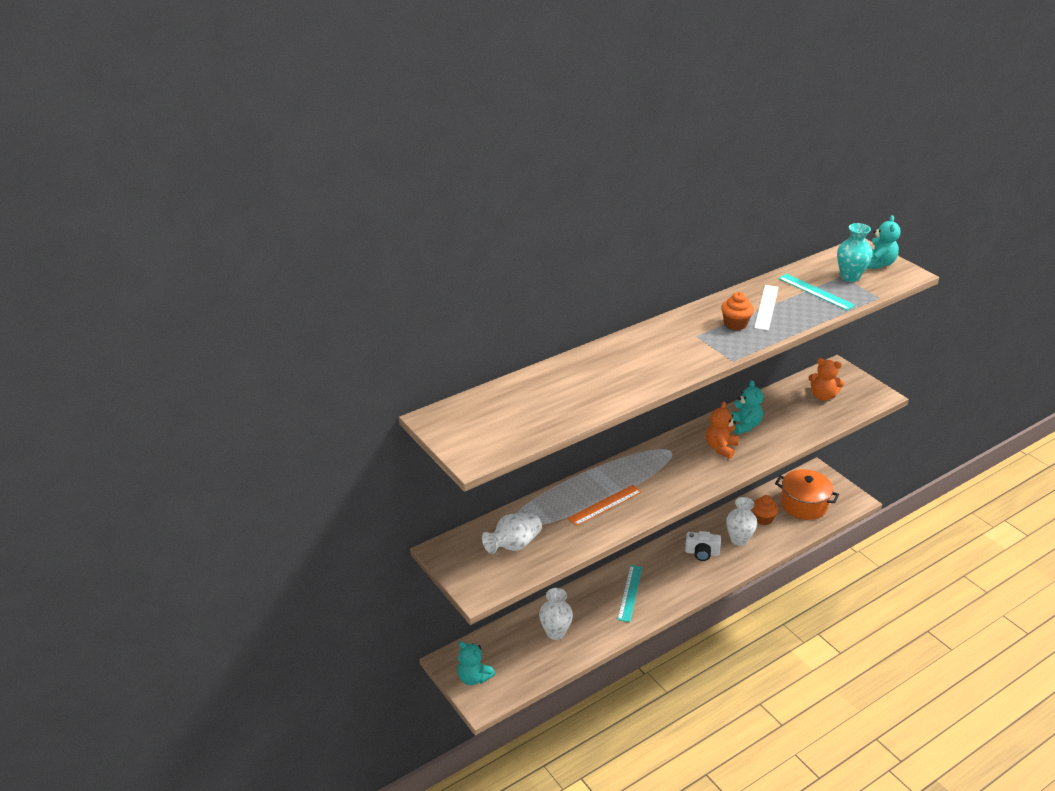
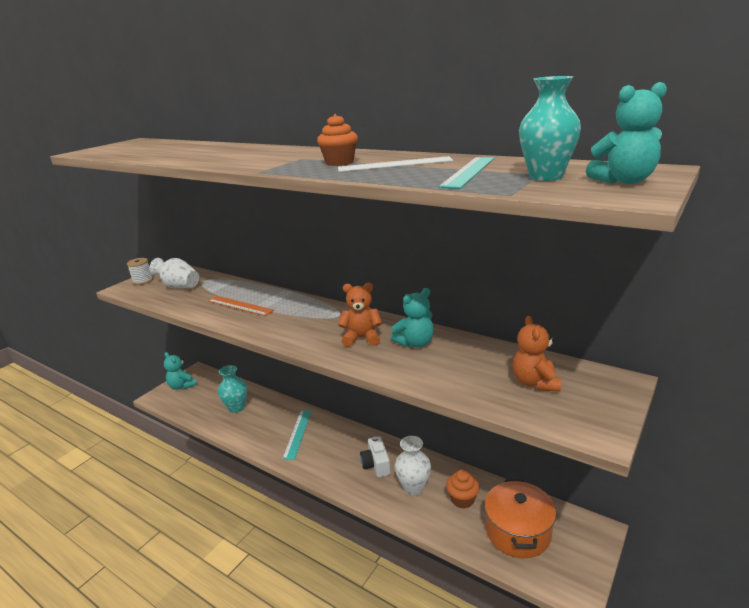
camera: 70 degrees right, 10 degrees down
turquoise teddy bear [457,641,495,685] -> turquoise teddy bear turned 60 degrees counterclockwise [164,352,197,390]
white vase [539,588,573,640] -> turquoise vase [218,365,247,413]
turquoise ruler [617,565,642,622] -> turquoise ruler turned 75 degrees counterclockwise [282,410,312,460]
none -> white spool [127,258,153,285]

